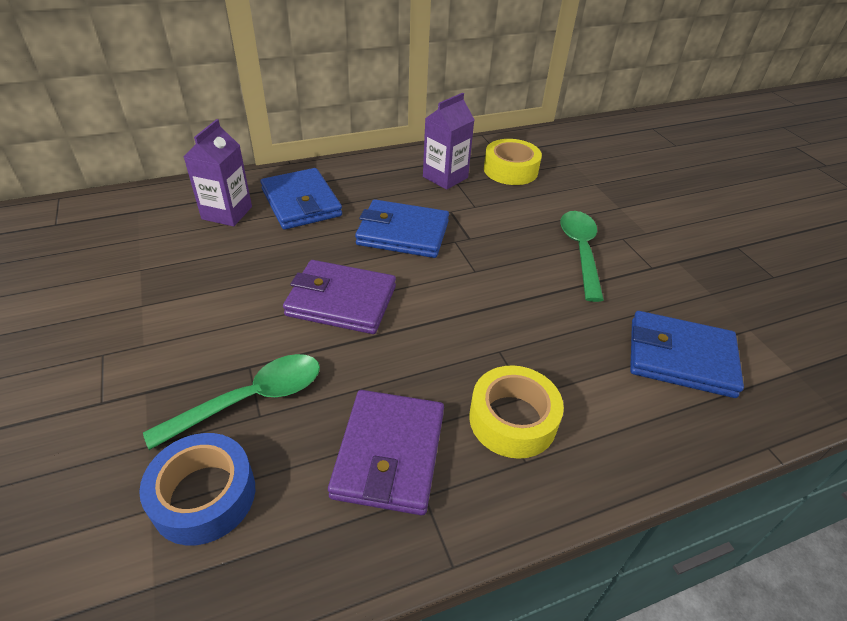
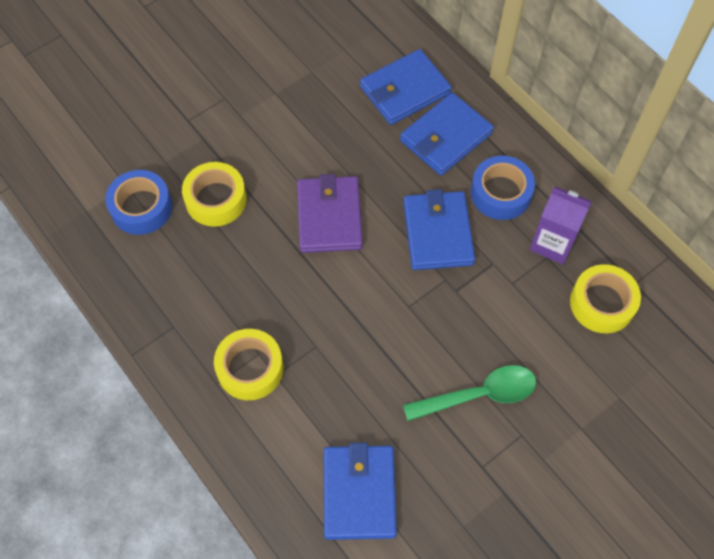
camera: 75 degrees right, 20 degrees up
green spoon [143,354,320,450] -> yellow tape [182,162,247,227]
purple carton [184,119,252,226] -> blue wallet [360,49,452,125]
purple wallet [328,390,444,515] -> none
none -> blue tape [471,156,535,220]

